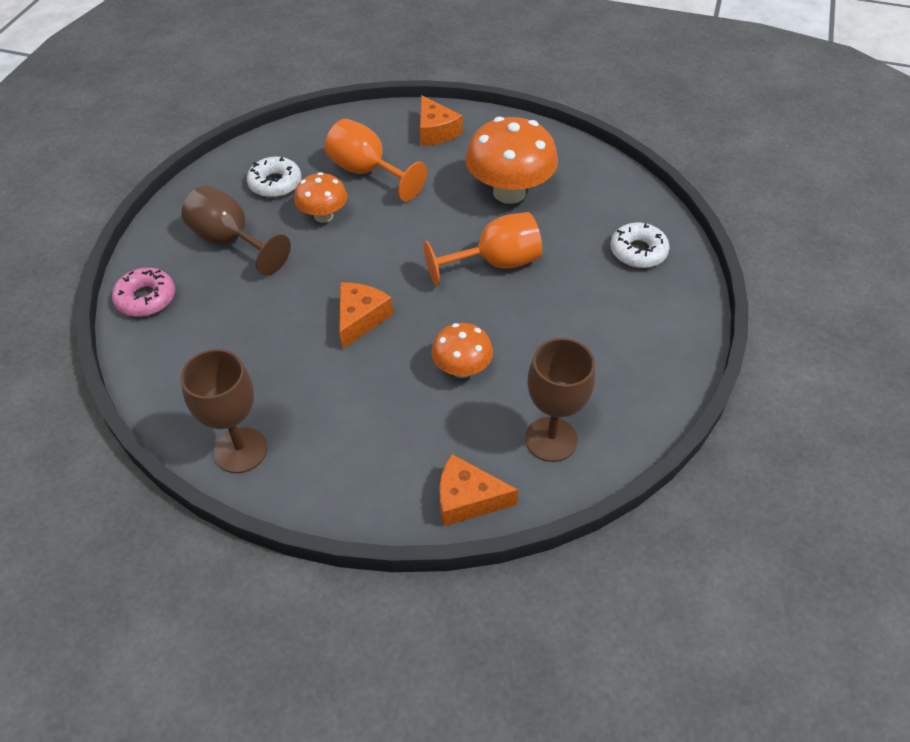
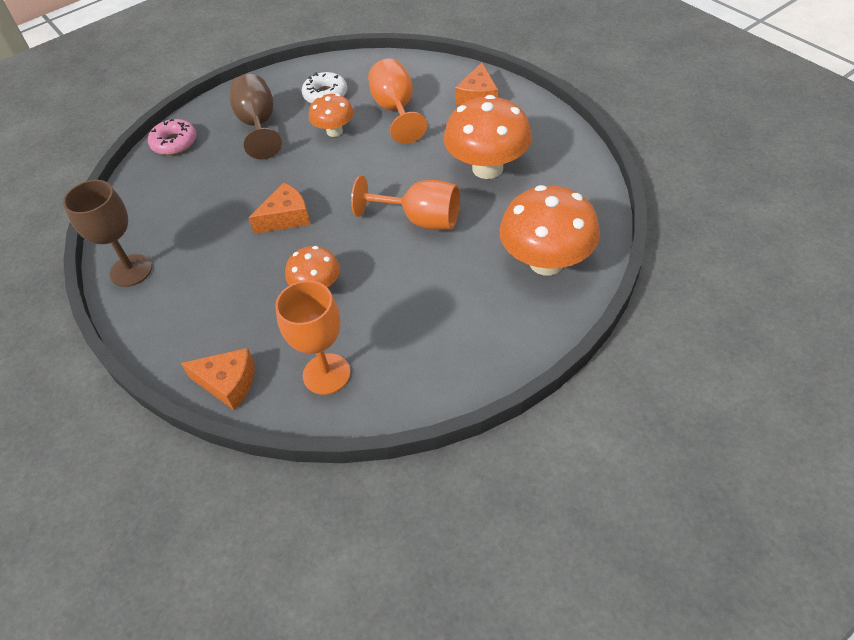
camera: 40 degrees right, 0 degrees up
orange cheese [439,454,518,527] -> orange cheese turned 150 degrees clockwise [181,348,255,410]
brown goblet [525,338,595,462] -> orange goblet [275,280,351,395]
white donut [610,222,670,268] -> orange mushroom [499,185,600,275]

